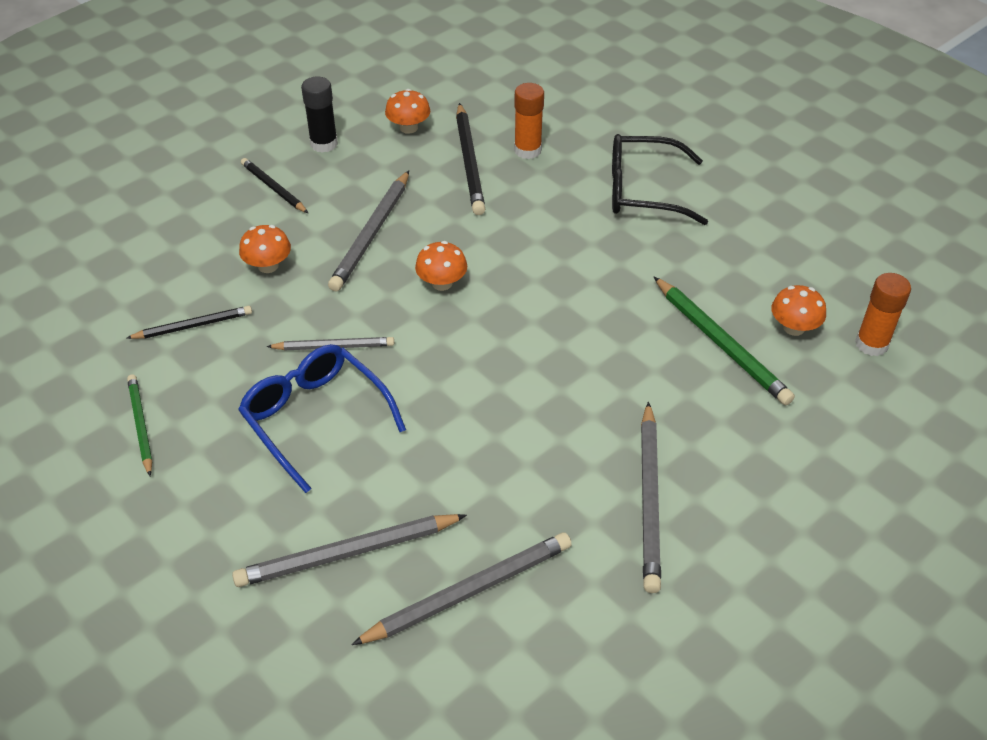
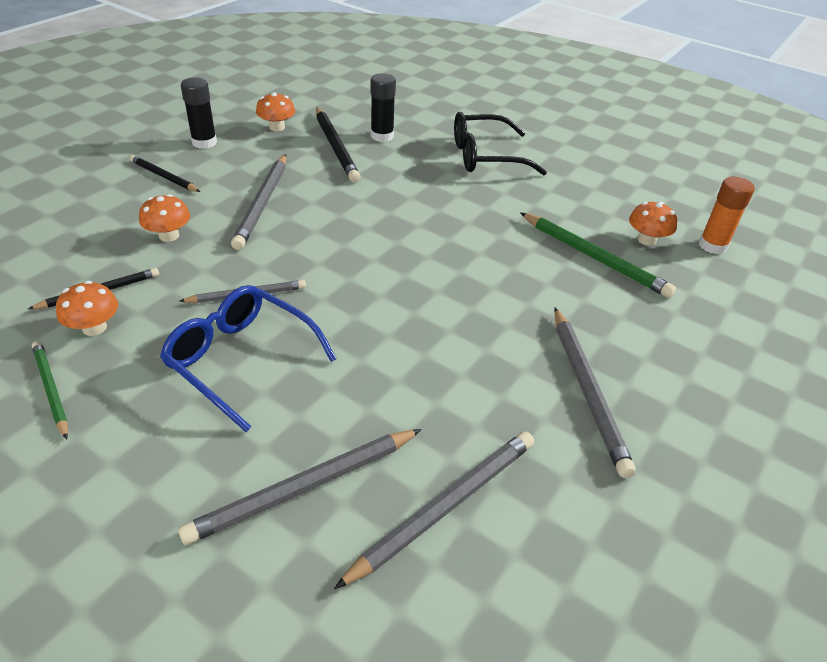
camera: 15 degrees left, 5 degrees down
orange mushroom [415,241,467,291] -> orange mushroom moved to [56,281,118,336]
orange glue stick [514,83,544,159] -> black glue stick [371,73,396,142]

